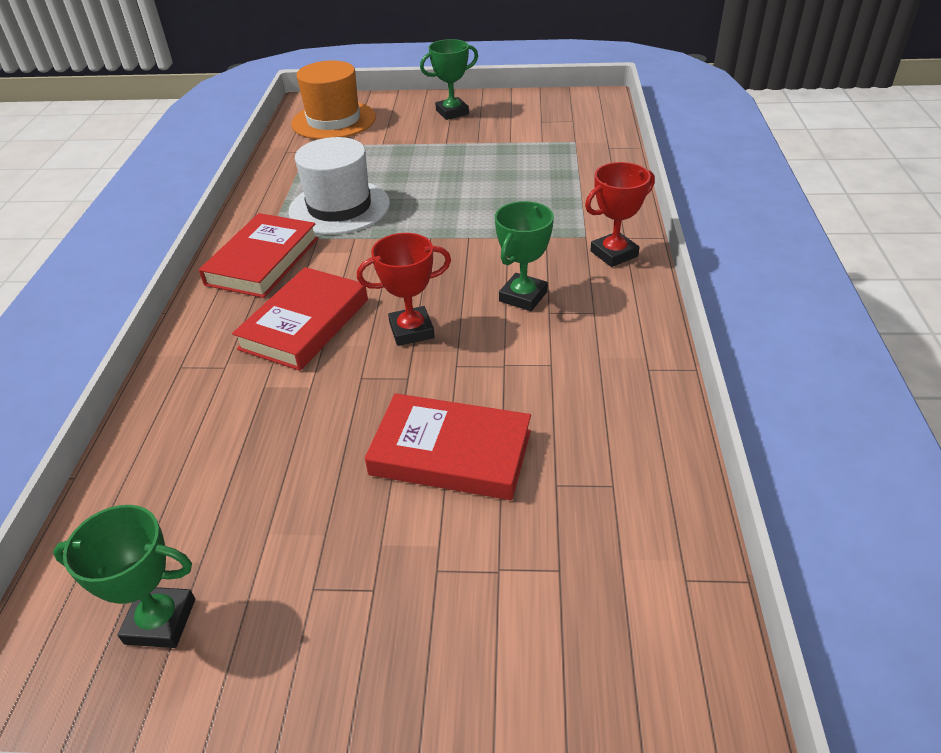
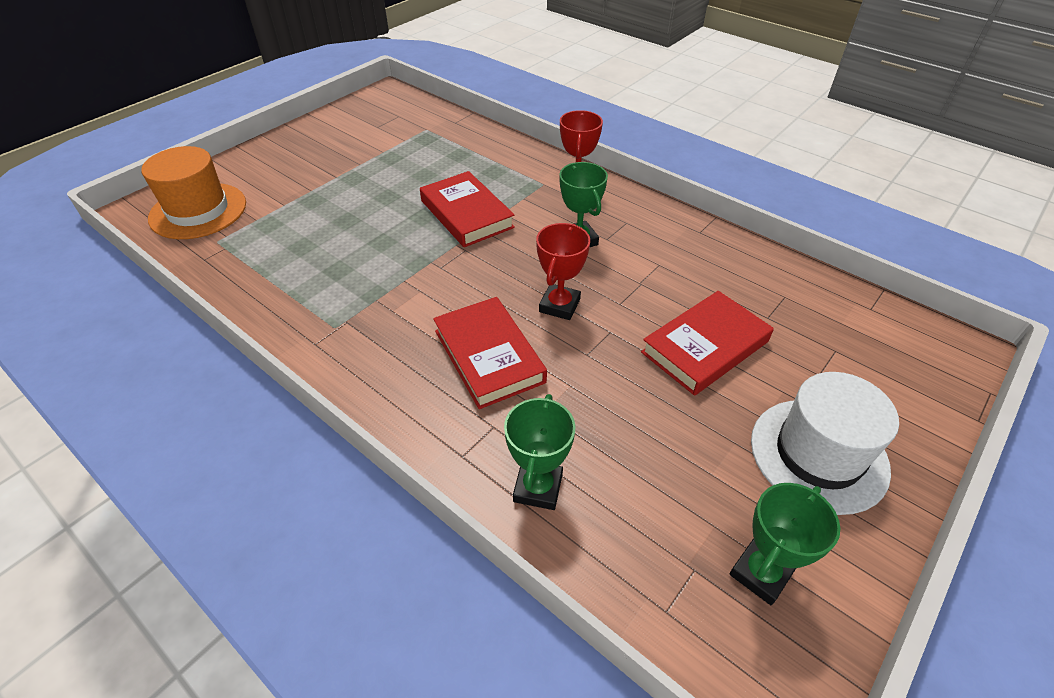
camera: 55 degrees left, 5 degrees up
red book [199,213,318,298] -> red book moved to [420,171,515,247]
white hat [288,137,390,235] -> white hat moved to [751,372,899,515]
green trophy [420,39,478,120] -> green trophy moved to [504,394,575,510]

